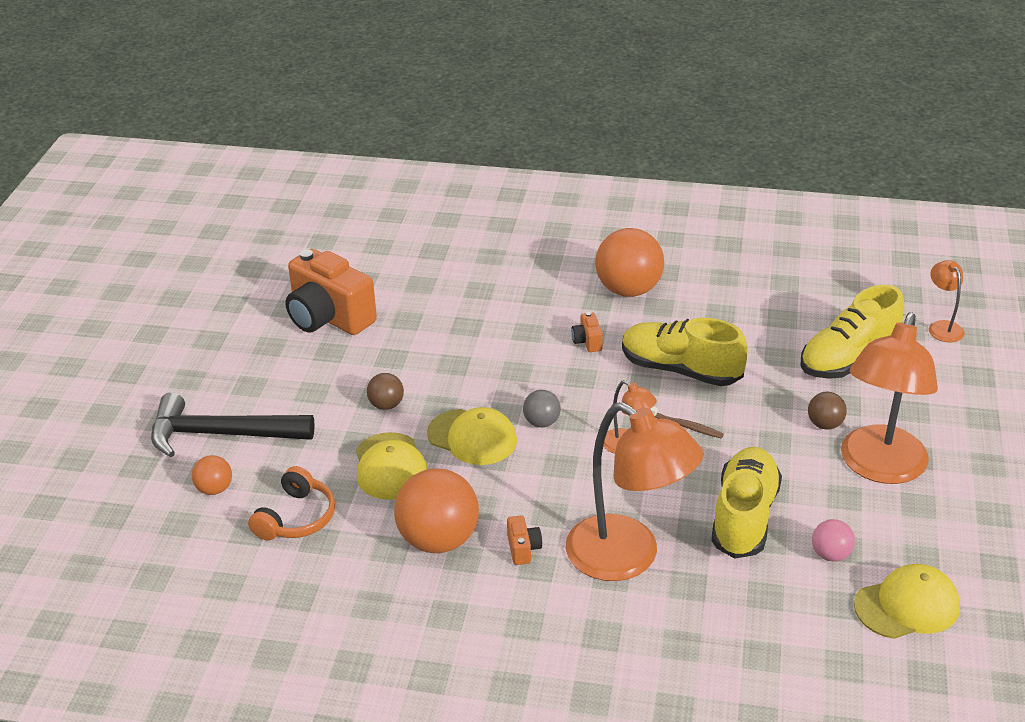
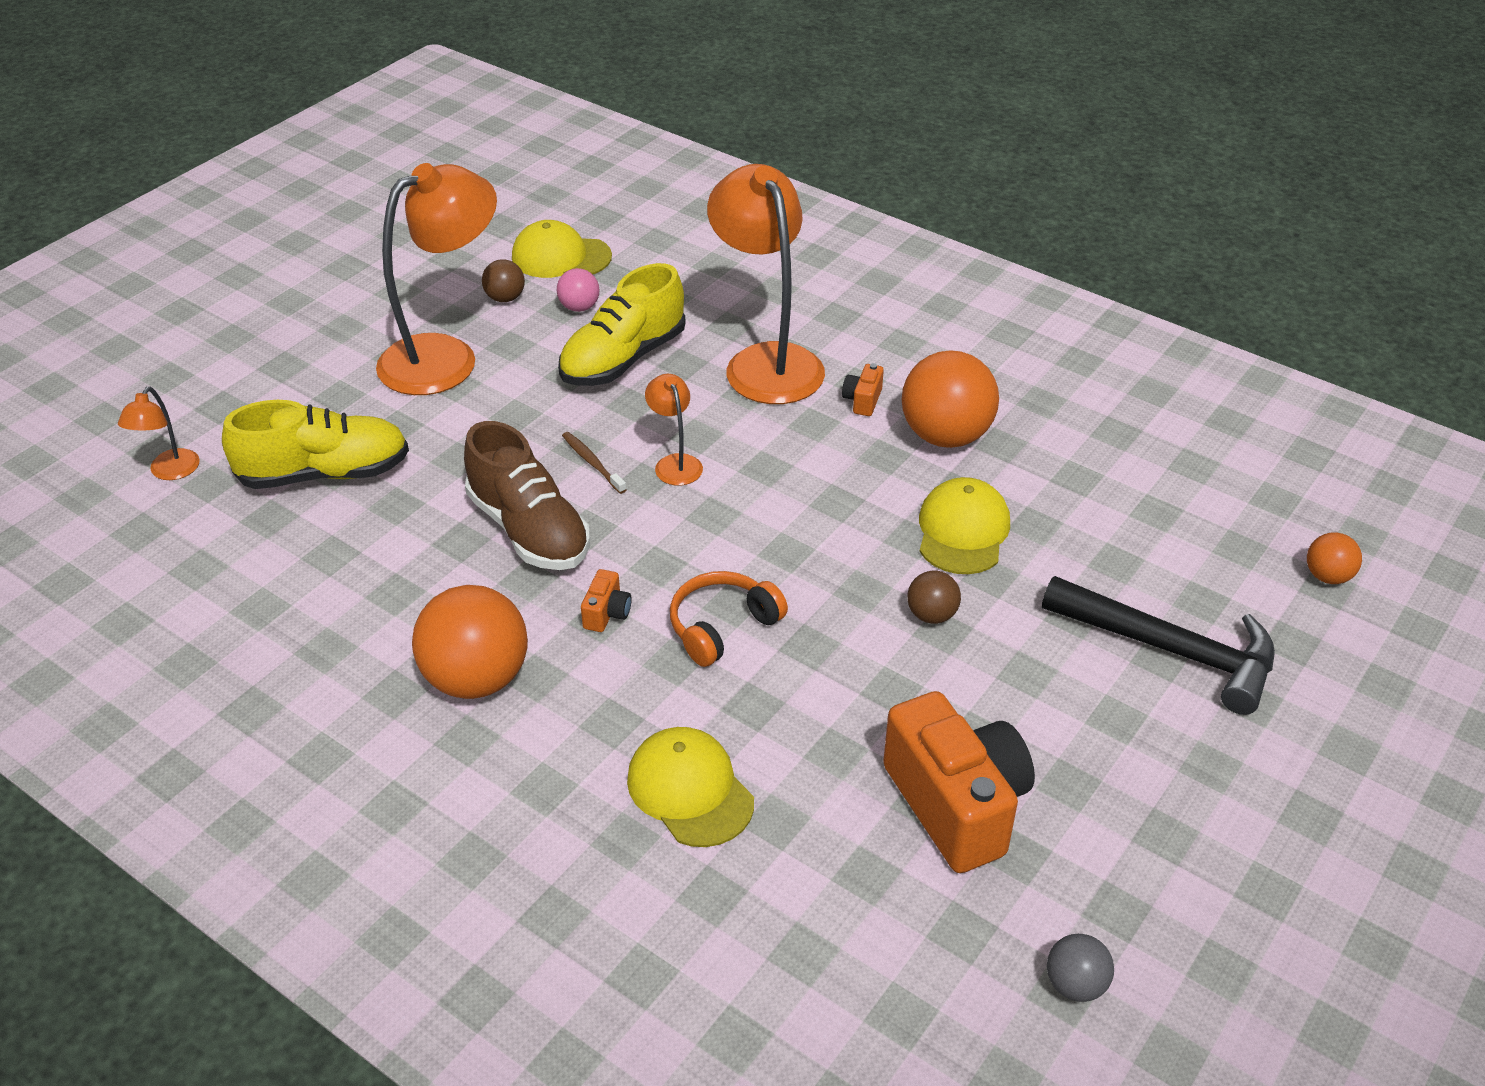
camera: 155 degrees left, 5 degrees up
orange ball [192,455,232,495] -> orange ball moved to [1307,532,1362,584]
orange headphones [248,466,335,540] -> orange headphones moved to [670,571,788,667]
yellow cap [427,407,517,465] -> yellow cap moved to [627,727,754,847]
grey ball [523,390,561,427] -> grey ball moved to [1047,934,1114,1002]
yellow shoe [622,317,748,386] -> brown shoe [464,421,590,570]
brown ball [808,392,847,430] -> brown ball moved to [482,259,525,302]

